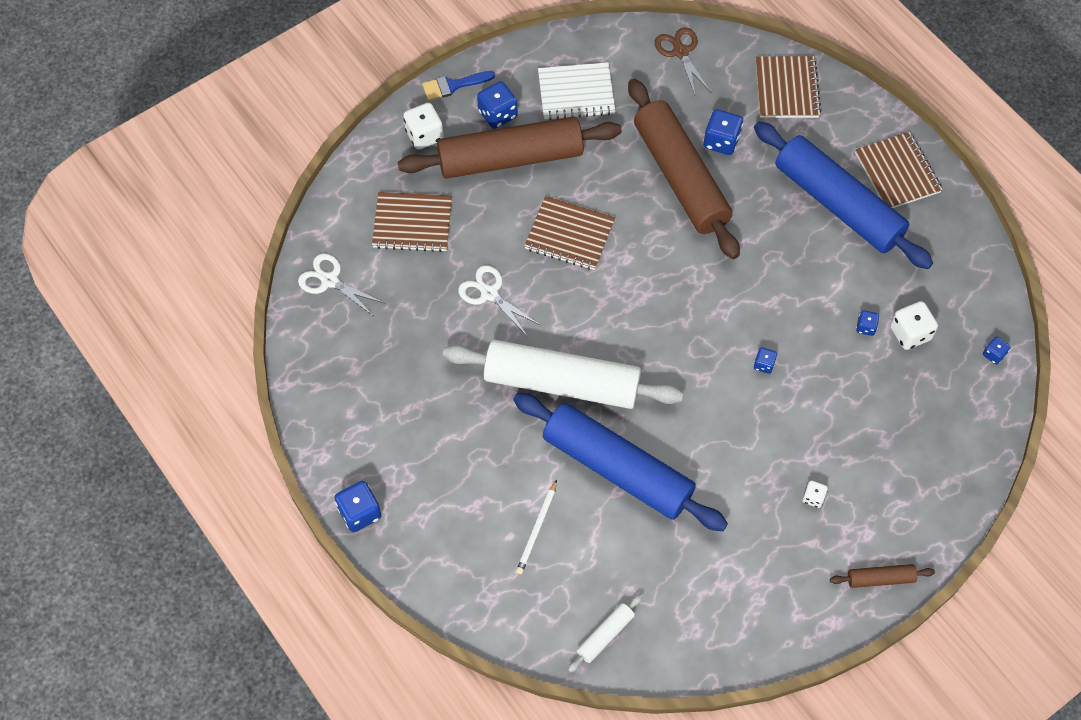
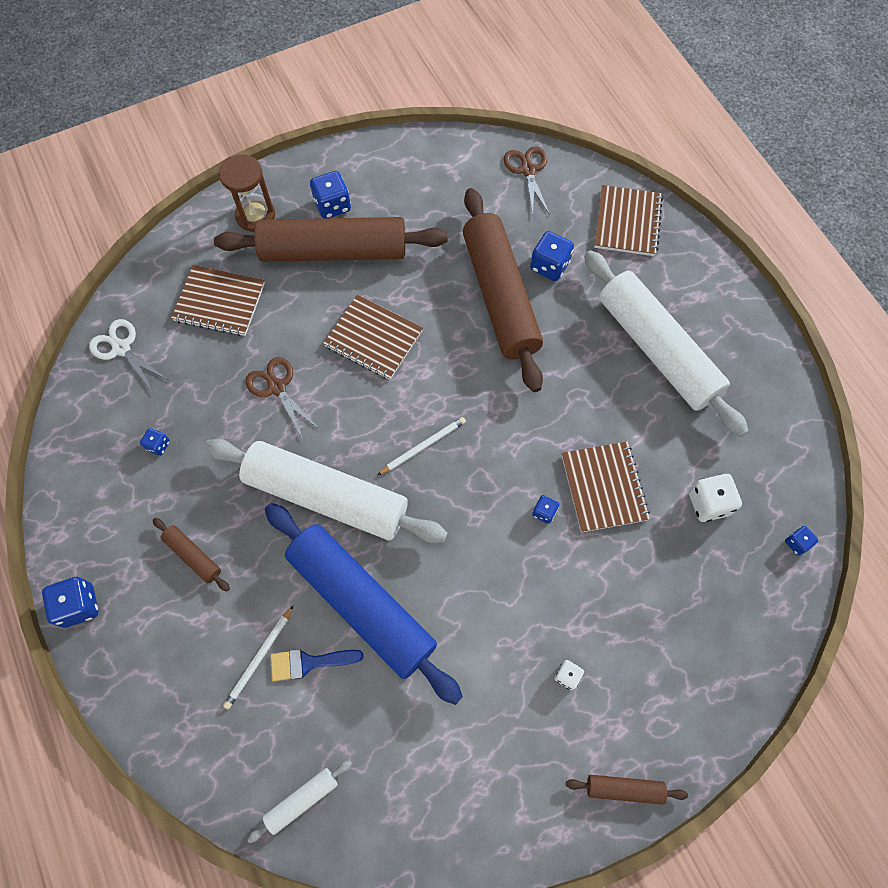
camera: 10 degrees right, 5 degrees up
white dice [403,103,444,150] -> brown hourglass [219,154,275,232]
blue brush [422,71,495,101] -> blue brush moved to [270,649,364,681]
white scissors [458,265,540,337] -> brown scissors [245,357,320,439]
white notebook [538,62,615,120] -> none
blue rolling pin [754,121,933,269] -> white rolling pin [584,250,748,437]
brown notebook [855,132,943,208] -> brown notebook moved to [562,441,650,533]
blue dice [856,310,879,336] -> blue dice moved to [140,428,170,456]
none -> brown rolling pin [153,518,230,591]
none -> white pencil [377,417,466,475]

